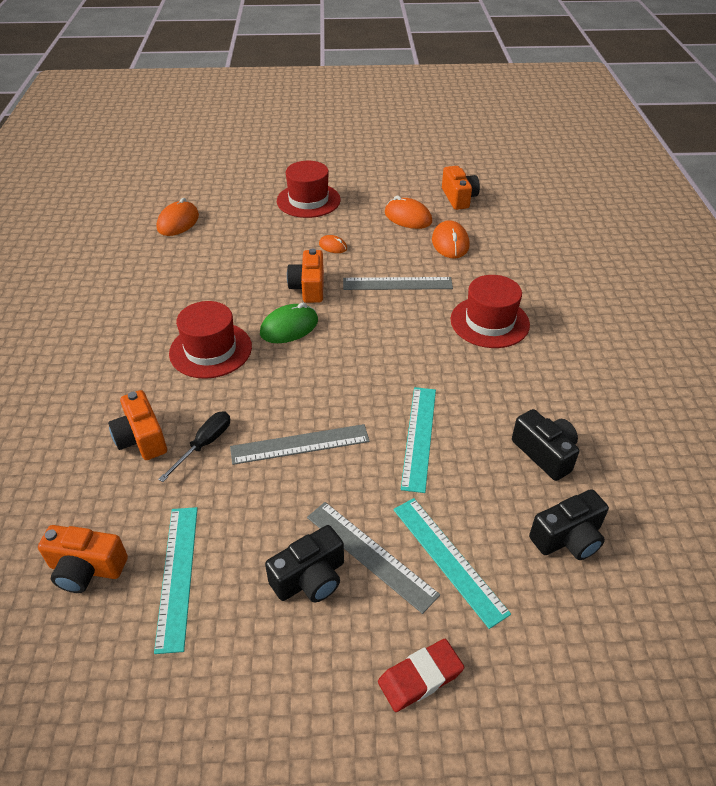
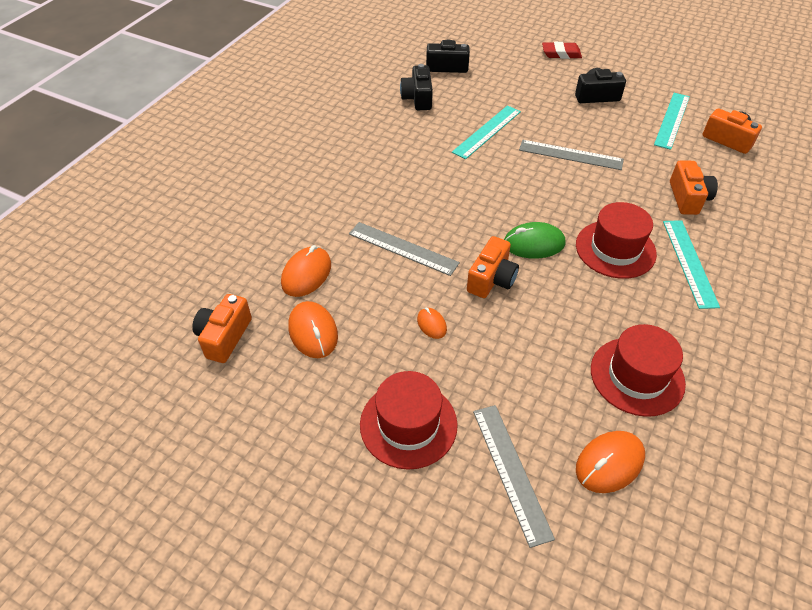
camera: 150 degrees left, 5 degrees up
black screwdriver [158,411,230,482] -> none
grey ruler [307,502,440,614] -> grey ruler moved to [473,405,555,548]
turquoise ruler [393,498,511,629] -> turquoise ruler moved to [663,220,720,309]
red hat [451,275,530,348] -> red hat moved to [591,324,686,417]

